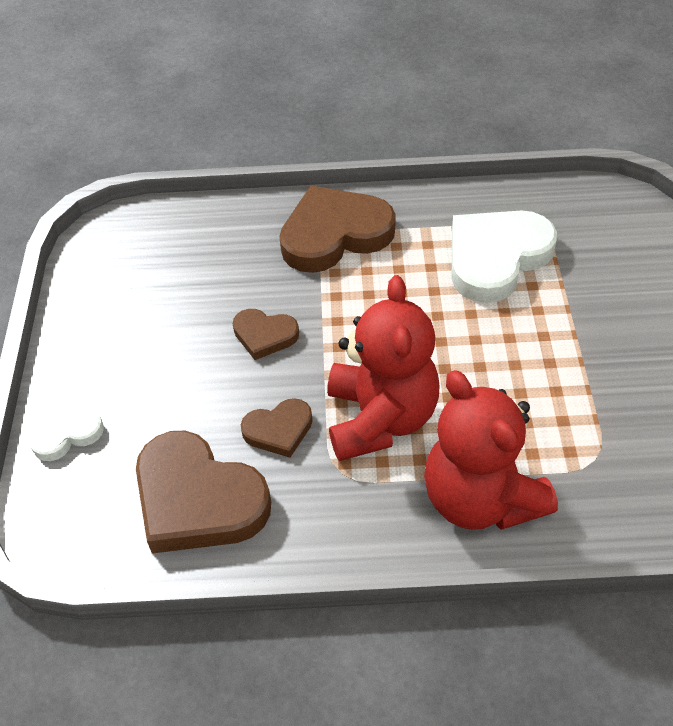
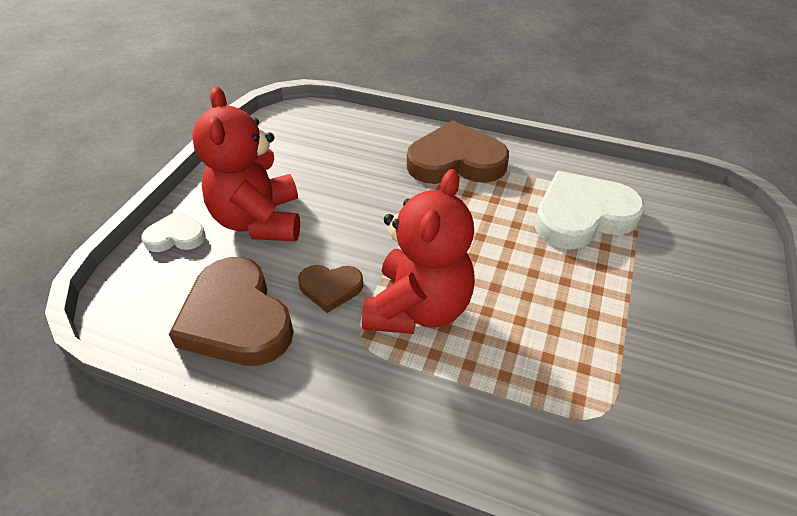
camera: 20 degrees right, 5 degrees down
brown heart [233,309,299,360] -> none
red teddy bear [424,370,558,530] -> red teddy bear moved to [192,87,300,241]

